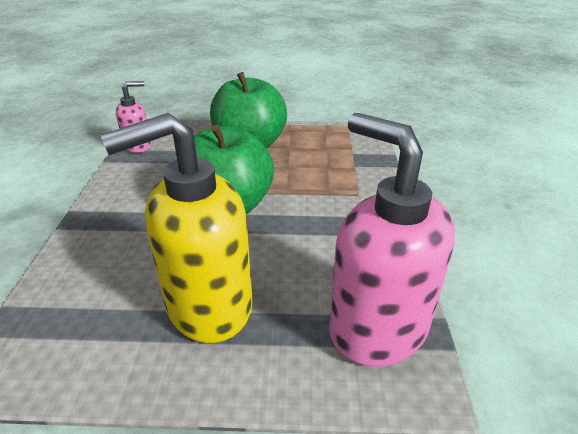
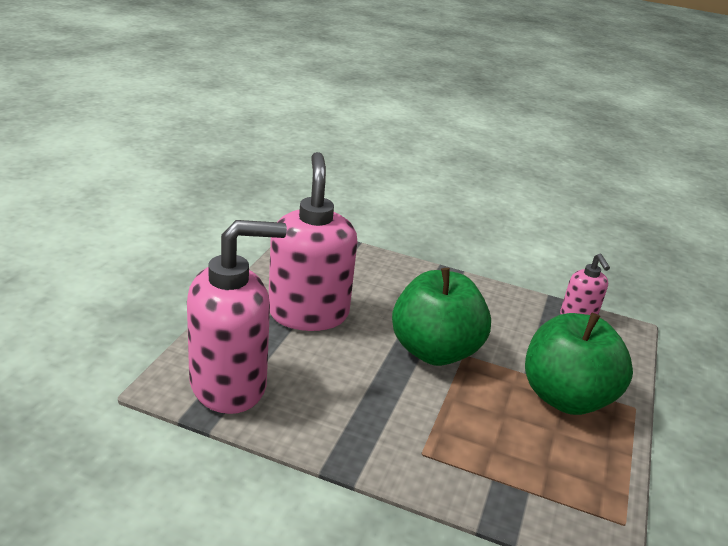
camera: 105 degrees right, 5 degrees down
yellow soap dispenser [101,113,253,343] -> pink soap dispenser [268,152,357,331]

